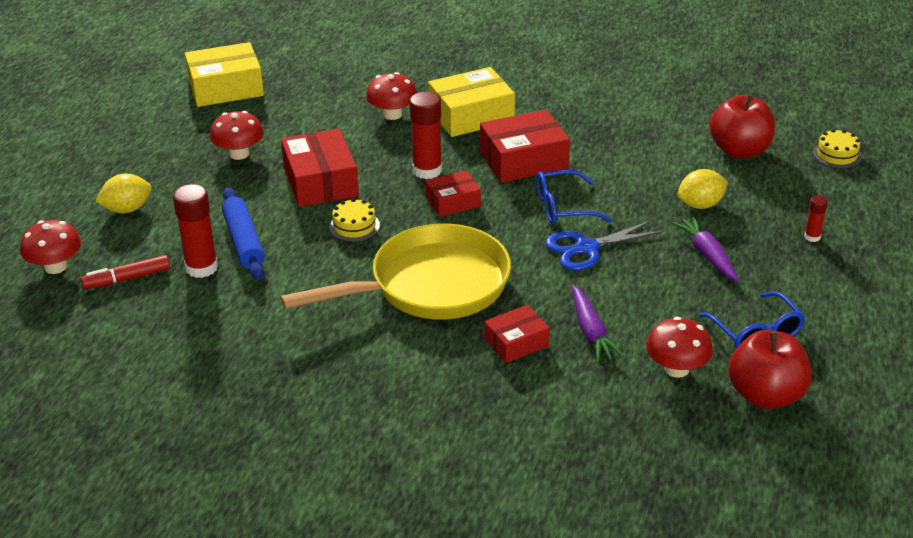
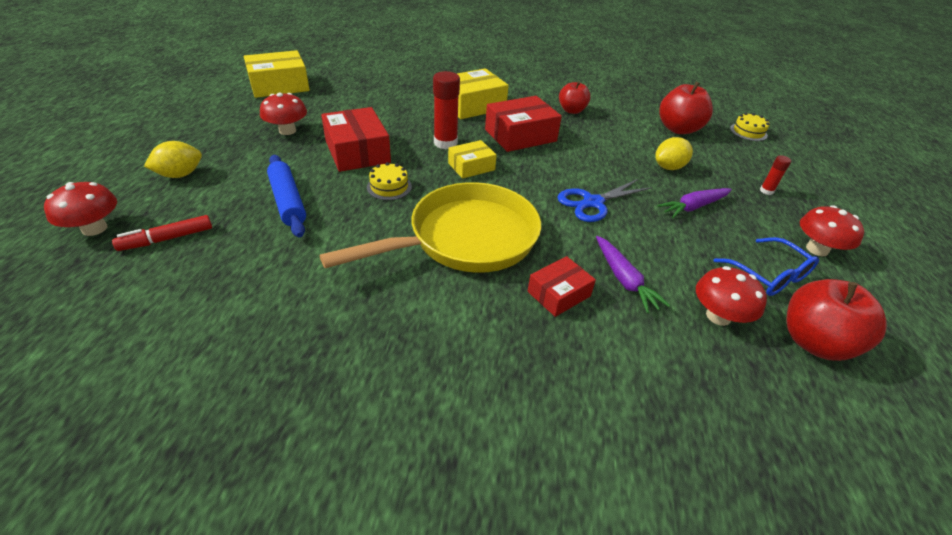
camera: 10 degrees left, 5 degrees up
red glue stick [173,184,218,278] -> none
red mushroom [366,72,417,120] -> red mushroom moved to [800,205,864,256]
red box [426,170,481,217] -> yellow box [448,140,497,179]
blue glasses [537,170,612,224] -> none
purple carrot [672,217,739,282] -> purple carrot turned 90 degrees counterclockwise [657,188,732,218]
none -> red apple [559,81,591,114]

